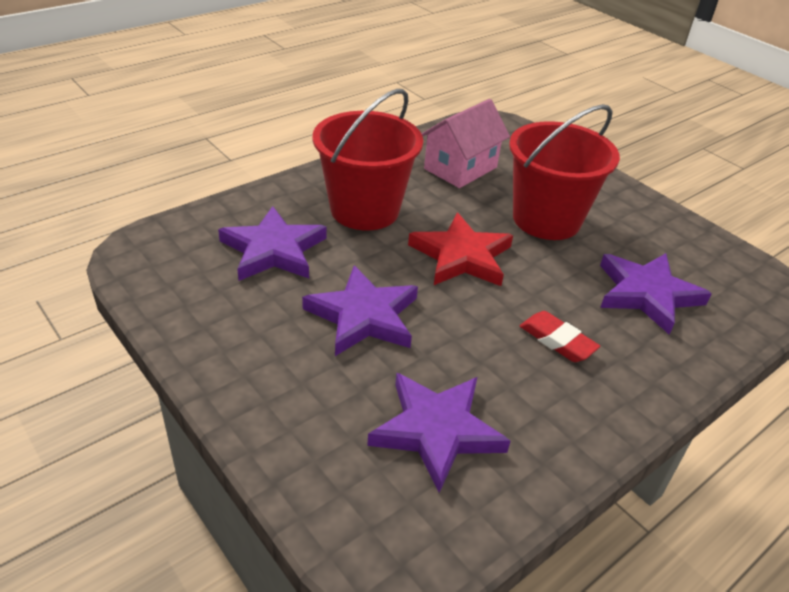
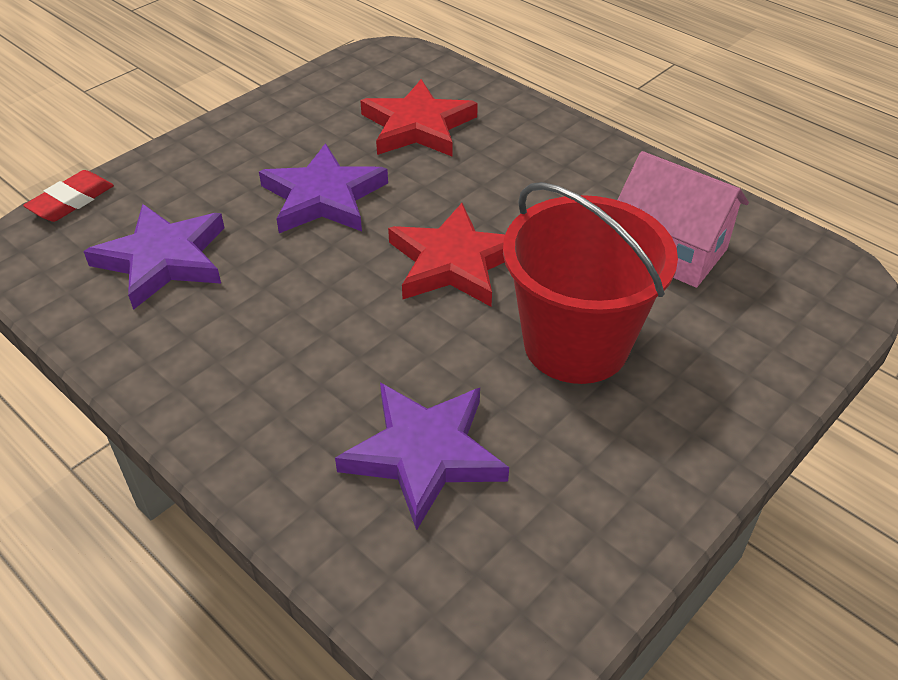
camera: 85 degrees right, 5 degrees up
purple star [218,206,327,281] -> red star [360,79,478,157]
red bucket [313,89,423,230] -> none
red eraser [520,311,600,362] -> red eraser moved to [23,170,114,222]

